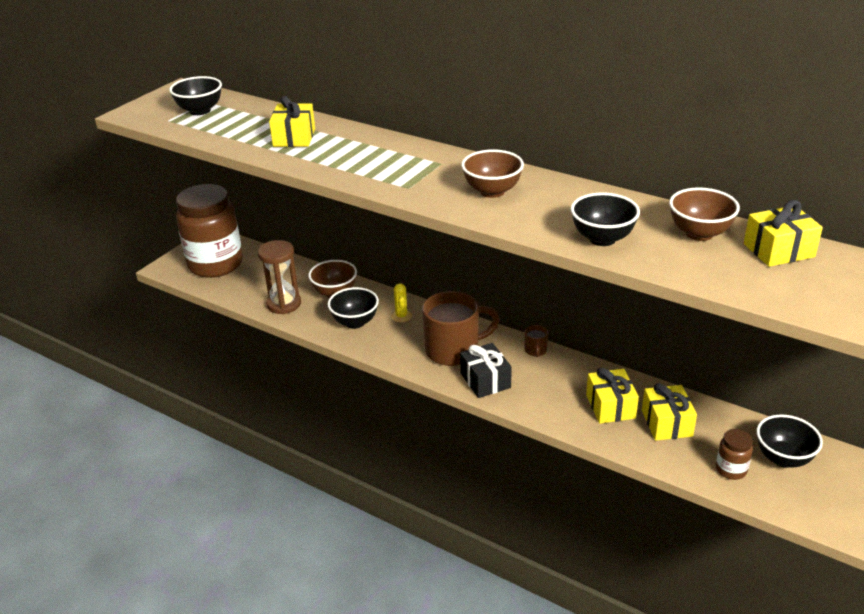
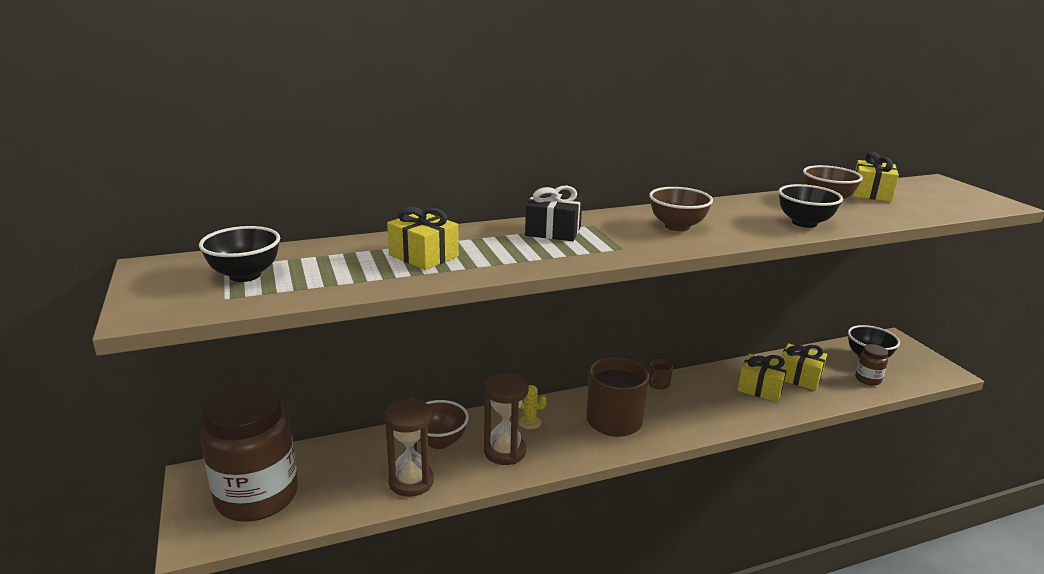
camera: 55 degrees left, 10 degrees down
black bowl [328,287,379,329] -> brown hourglass [484,373,529,465]
black gift [460,343,512,398] -> black gift moved to [525,186,583,241]
brown mug [525,325,548,357] -> brown mug turned 90 degrees clockwise [648,359,673,390]

